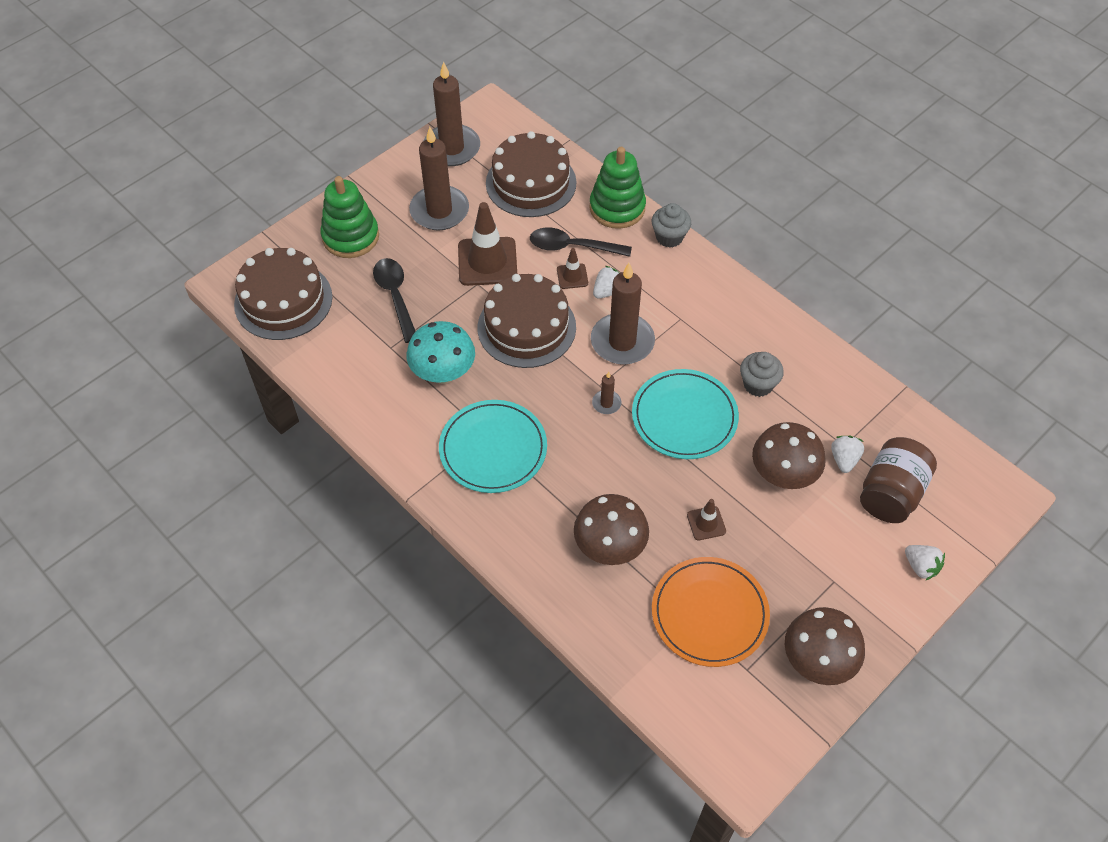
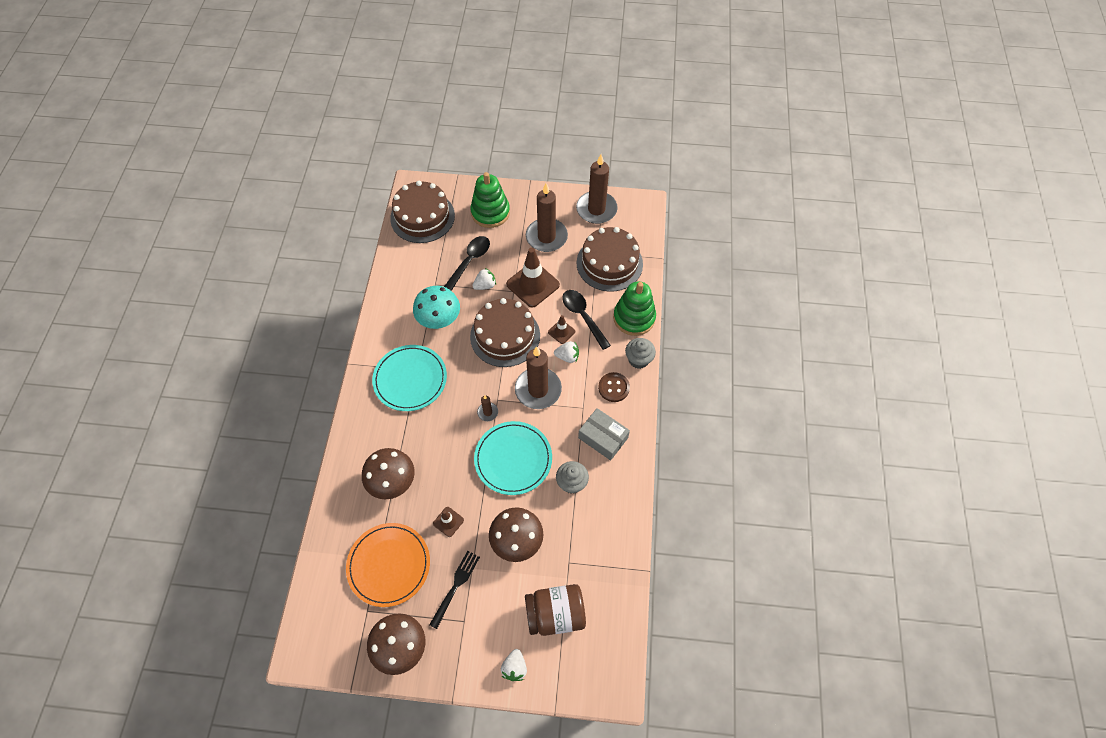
camera: 50 degrees right, 5 degrees up
white strawberry [831,436,864,473] -> white strawberry moved to [472,268,496,290]
none -> black fork [429,551,480,629]
none -> grey box [578,408,630,461]
none -> brown button [598,372,630,402]

